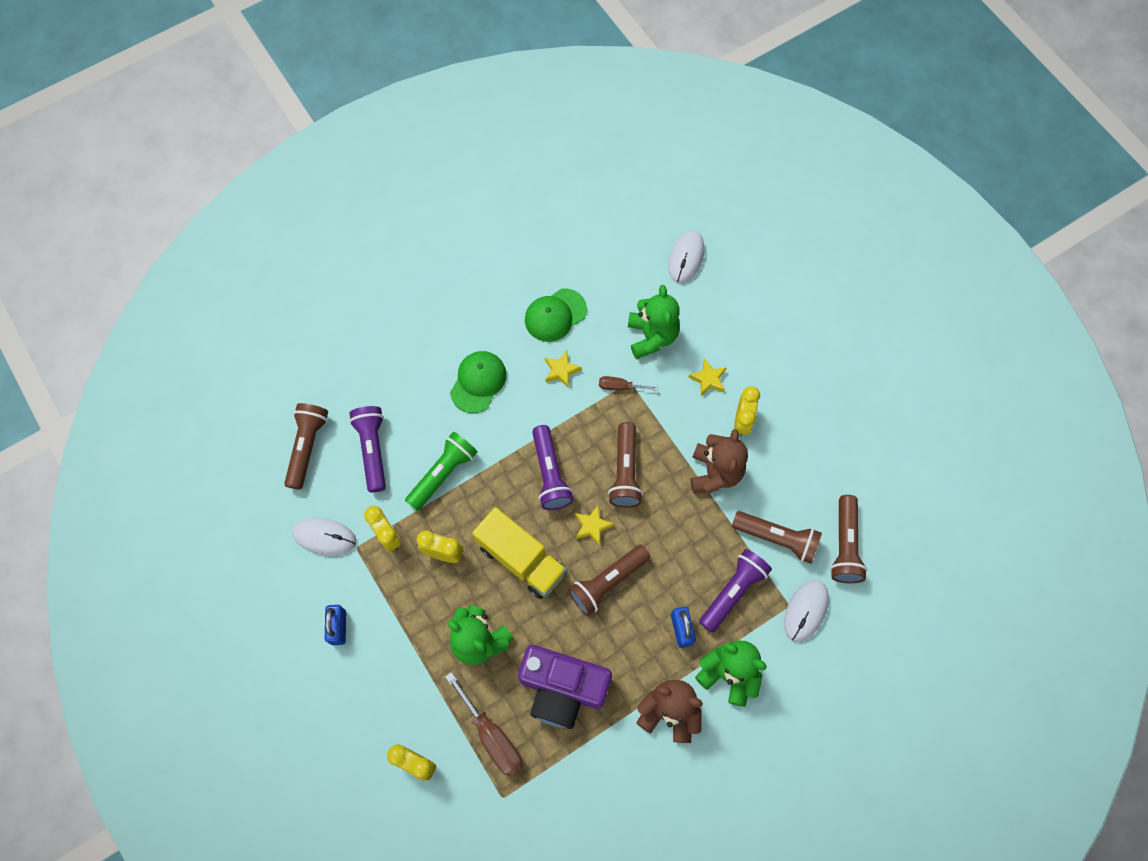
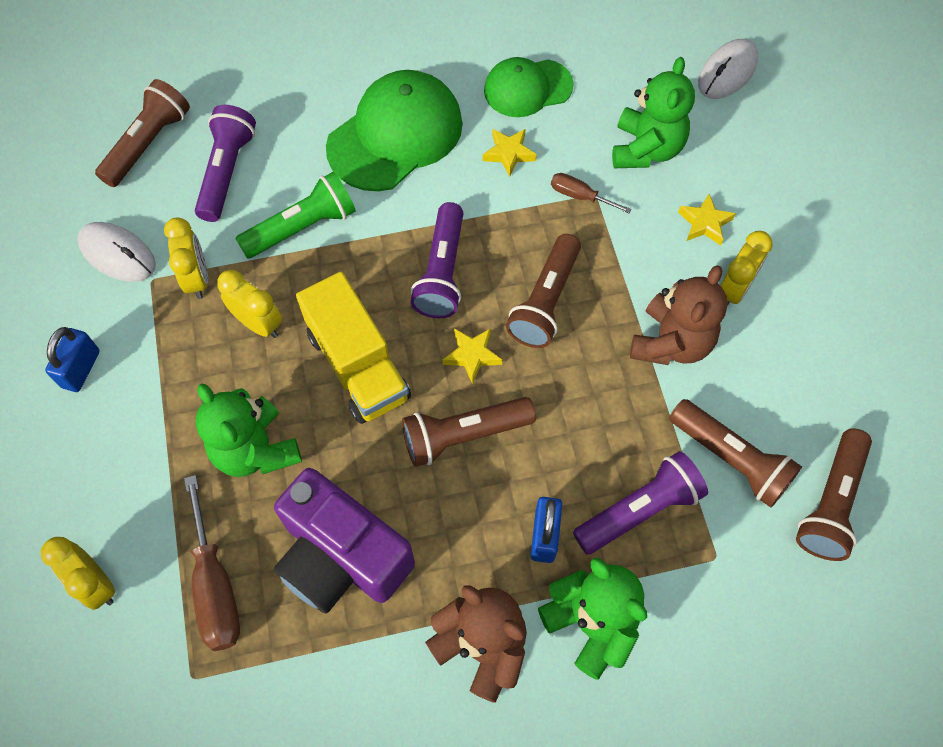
camera: 20 degrees right, 5 degrees down
green cap [450,351,507,413] -> green cap [326,70,463,191], size x1.60
white mouse [784,580,829,642] -> none

